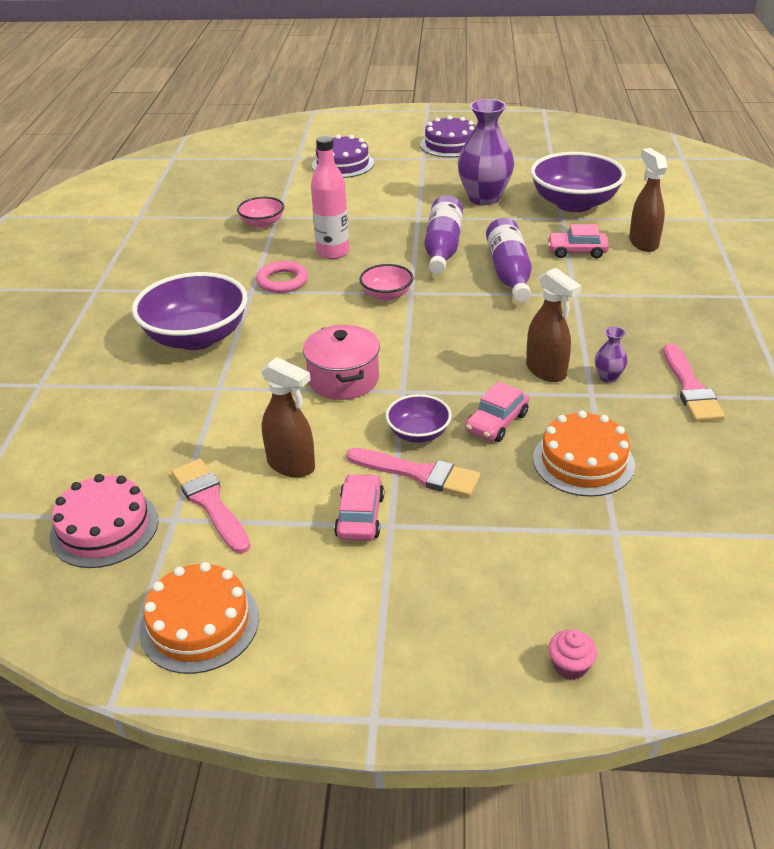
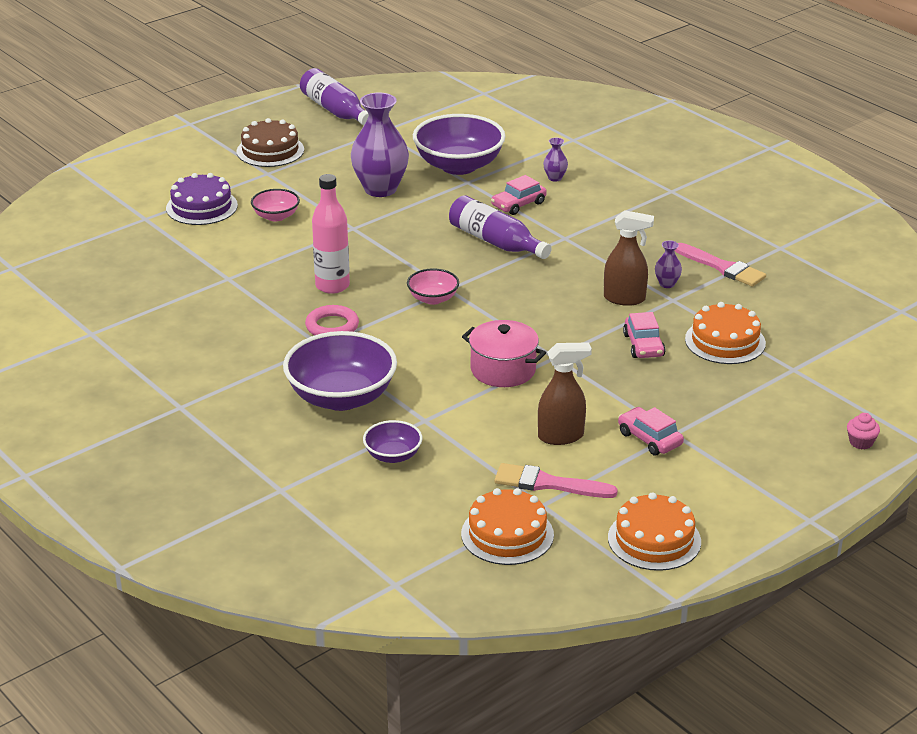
camera: 45 degrees left, 5 degrees down
pink cake [50,474,159,568] -> orange cake [461,488,554,565]
pink bowl [237,197,284,228] -> pink bowl moved to [251,189,300,222]
pink brush [346,448,480,497] -> none
purple bowl [386,394,452,443] -> purple bowl moved to [363,420,422,463]
purple cake [420,116,476,157] -> brown cake [237,118,304,167]
purple bottle [424,195,463,274] -> purple bottle moved to [300,68,369,126]
brown spray bottle [629,148,668,252] -> purple vase [543,138,568,182]

